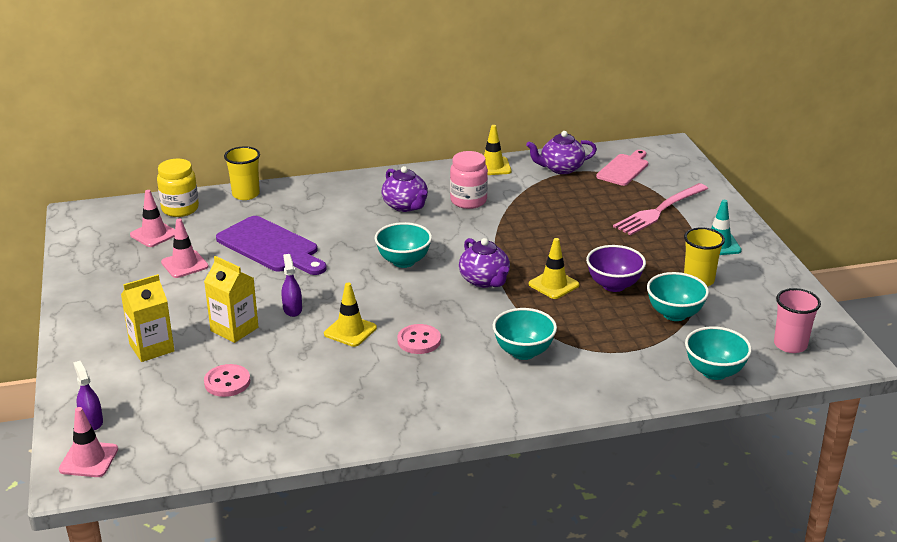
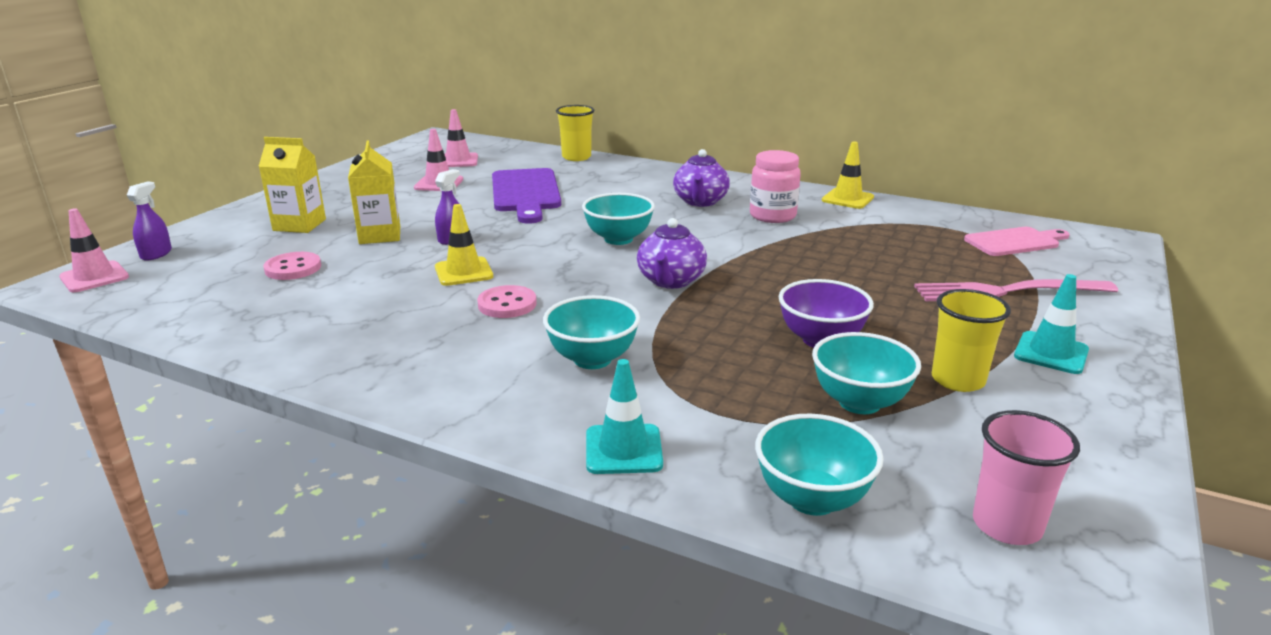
camera: 40 degrees right, 5 degrees down
yellow jar [157,159,199,217] -> none
purple teapot [526,131,597,174] -> none
yellow traffic cone [529,238,580,299] -> none
none -> turquoise traffic cone [586,359,663,474]

